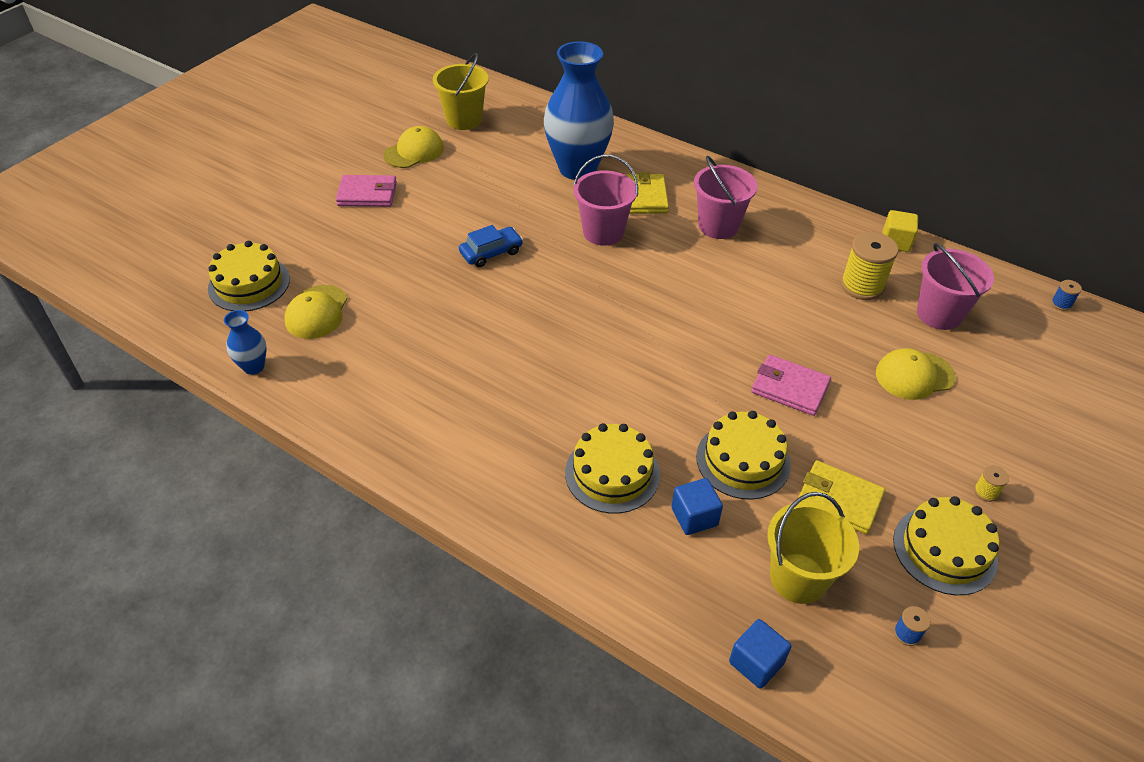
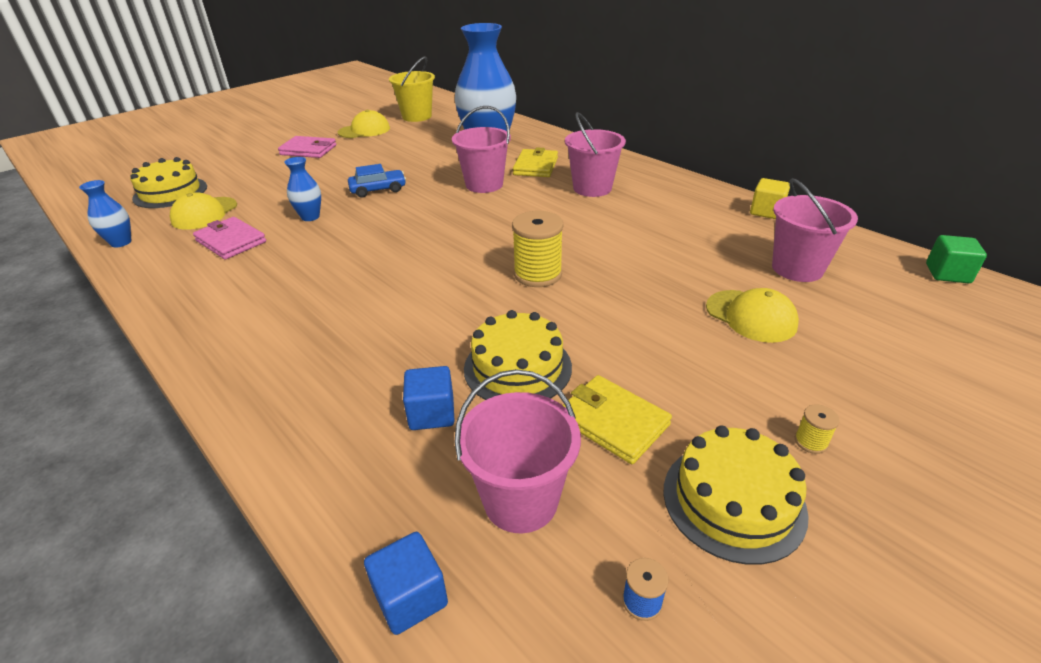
camera: 15 degrees right, 10 degrees down
yellow cake [565,423,660,514] -> none
pink wallet [751,355,831,416] -> pink wallet moved to [193,217,266,259]
yellow bucket [767,492,859,604] -> pink bucket [455,369,581,533]
yellow spool [841,232,899,300] -> yellow spool moved to [512,211,563,287]
yellow cap [876,348,956,400] -> yellow cap turned 135 degrees counterclockwise [706,288,799,343]
blue spool [1051,280,1082,311] -> green cube [926,235,987,283]
none -> blue vase [284,157,321,221]

